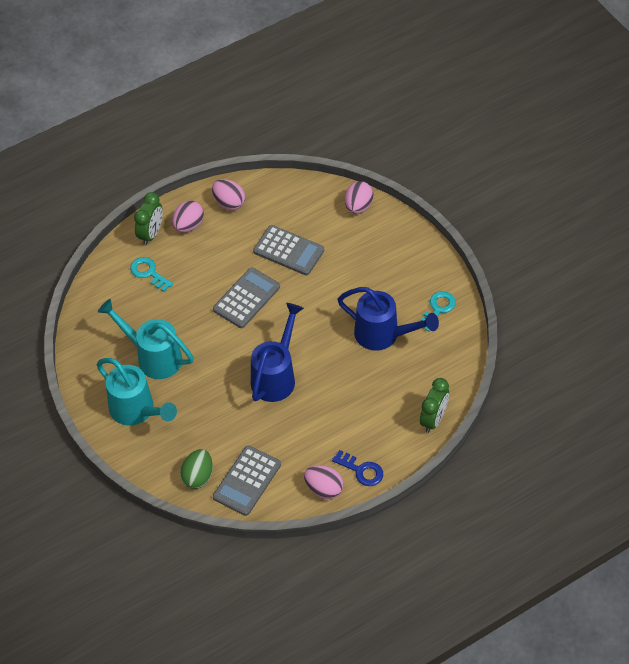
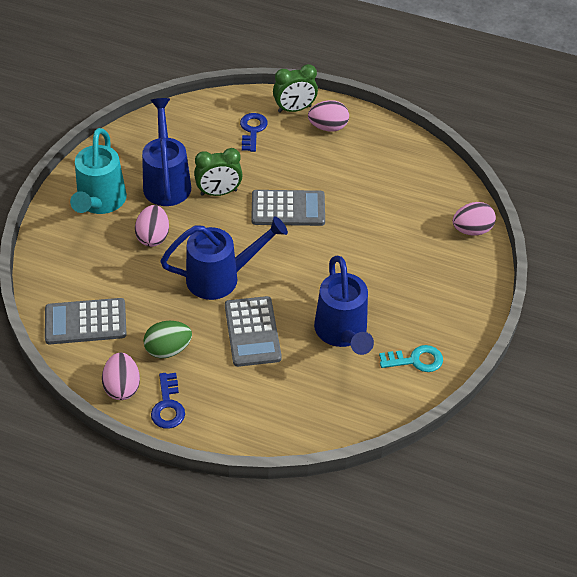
camera: 50 degrees right, 5 degrees down
turquoise watering can [98,299,194,379] -> blue watering can [142,98,191,206]
turquoise key [130,257,173,292] -> blue key [240,113,268,152]
green egg [180,449,213,489] -> green egg moved to [143,321,192,358]
pink egg [212,179,245,210] -> pink egg moved to [135,205,169,247]
grey calculator [253,225,324,275] -> grey calculator moved to [225,296,282,367]
green clock [420,378,449,433] -> green clock moved to [194,148,243,196]

